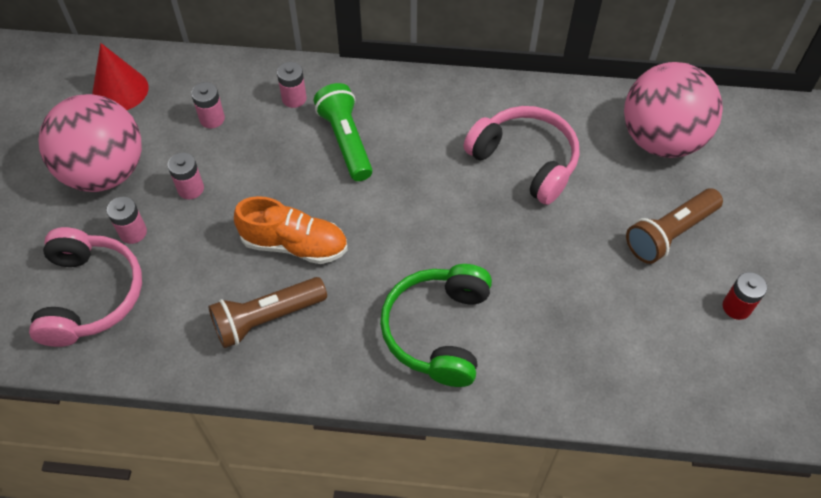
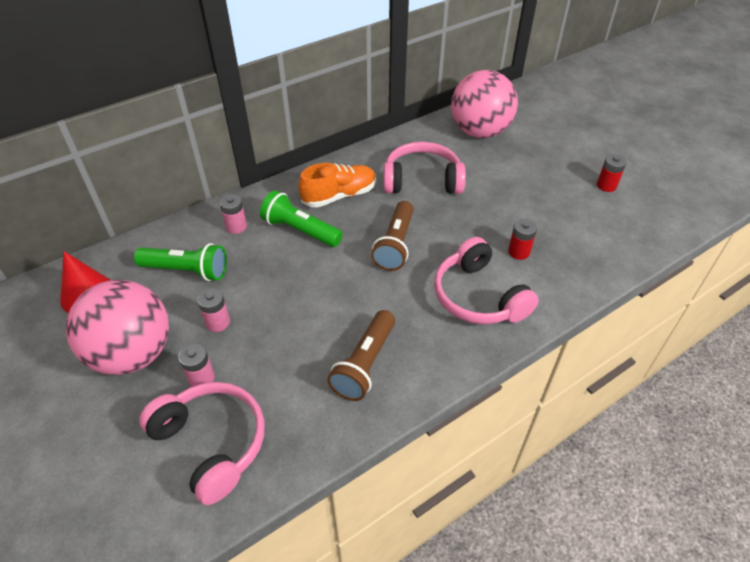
camera: 40 degrees left, 10 degrees down
pink battery [191,82,225,129] -> green flashlight [134,243,227,281]
orange shoe [234,196,348,264] -> orange shoe moved to [298,163,376,208]
green headphones [380,264,492,387] -> pink headphones [434,237,539,324]
brown flashlight [626,188,723,264] -> brown flashlight moved to [371,201,414,271]
none -> red battery [508,219,537,260]

